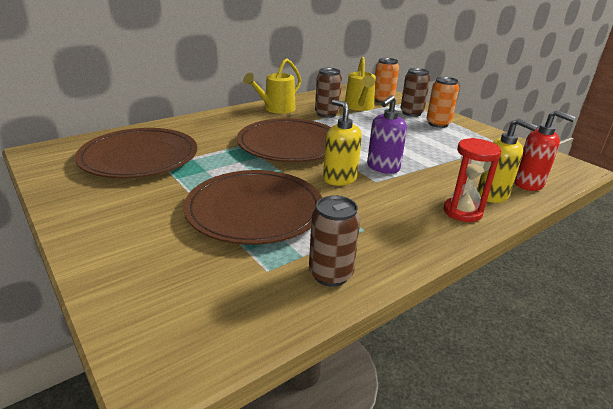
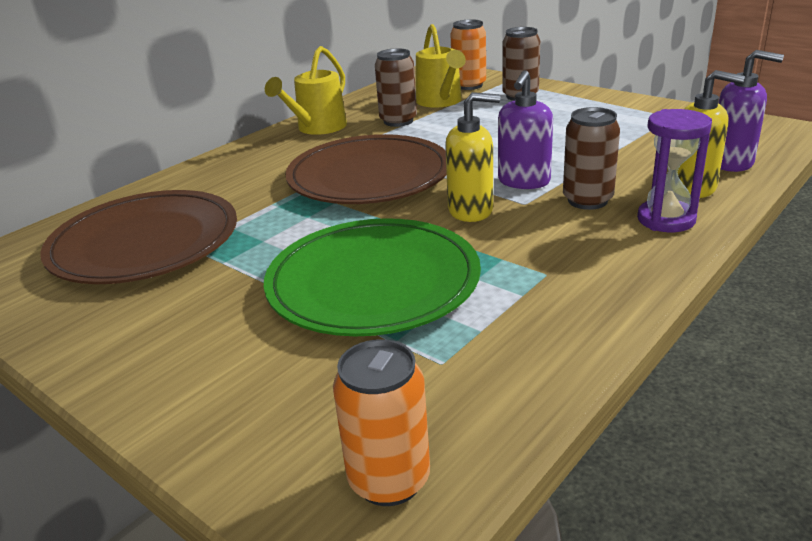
camera: 10 degrees left, 0 degrees up
brown plate [184,170,322,245] -> green plate [264,218,481,337]
brown can [309,195,360,287] -> brown can moved to [563,107,620,210]
yellow soap dispenser [323,100,362,186] -> yellow soap dispenser turned 135 degrees clockwise [445,92,500,222]
orange can [426,77,459,128] -> orange can moved to [333,339,430,506]
red hourglass [444,138,501,222] -> purple hourglass [637,109,712,232]
red soap dispenser [514,110,575,191] -> purple soap dispenser [718,50,784,172]

